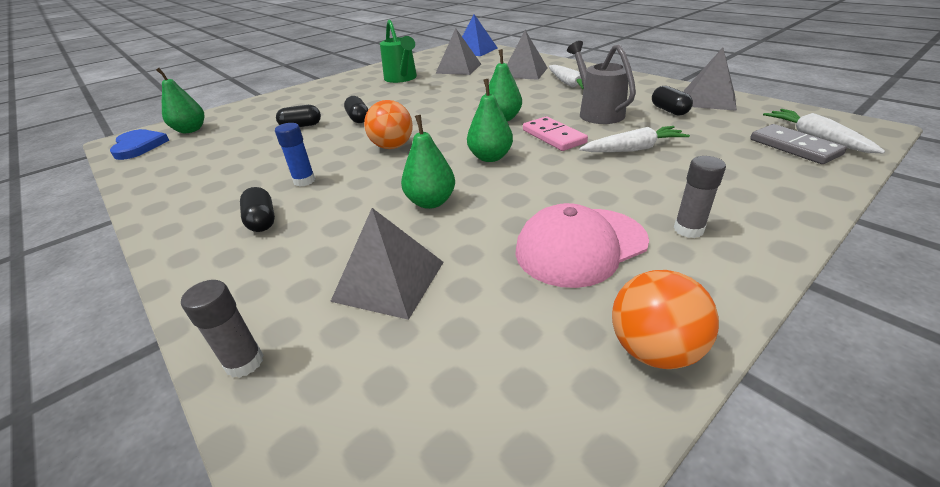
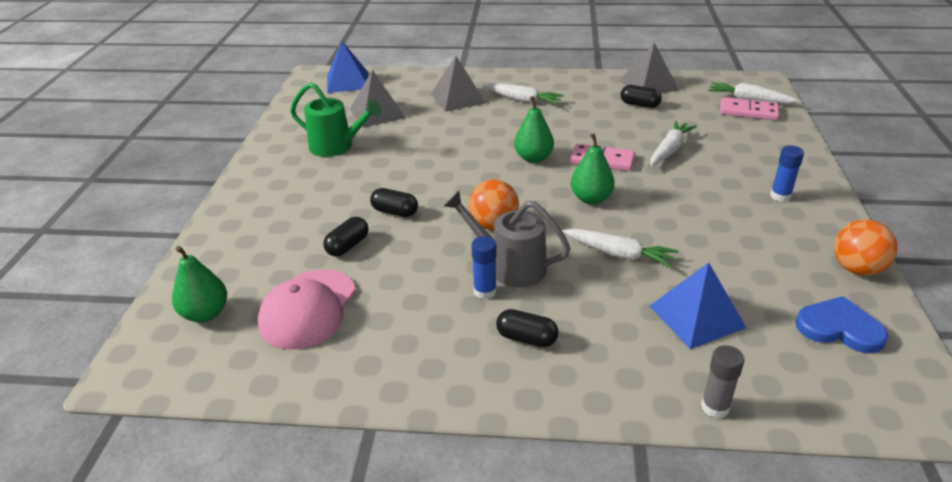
camera: 45 degrees left, 0 degrees up
blue heart [110,129,169,160] -> blue heart moved to [795,296,888,353]
grey pyramid [330,208,444,320] -> blue pyramid [650,262,746,349]
green pear [401,115,455,209] -> white carrot [562,229,678,268]
pink cap [515,203,649,288] -> pink cap moved to [258,269,356,350]
grey watering can [567,41,636,124] -> grey watering can moved to [444,191,571,287]
grey glue stick [674,156,726,238] -> blue glue stick [770,146,804,202]
grey domino [750,124,847,164] -> pink domino [720,97,779,120]

